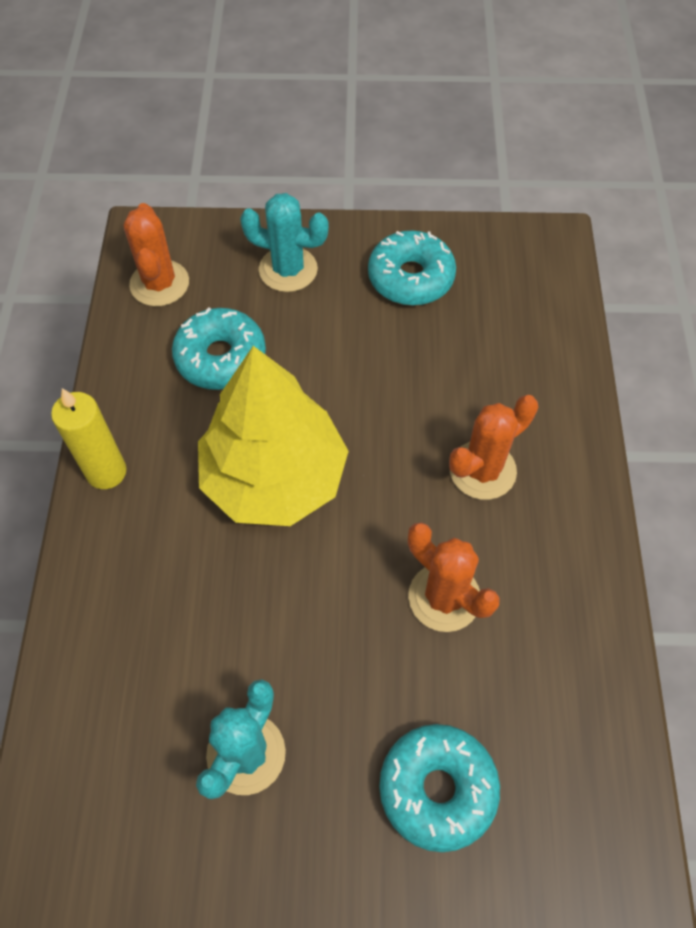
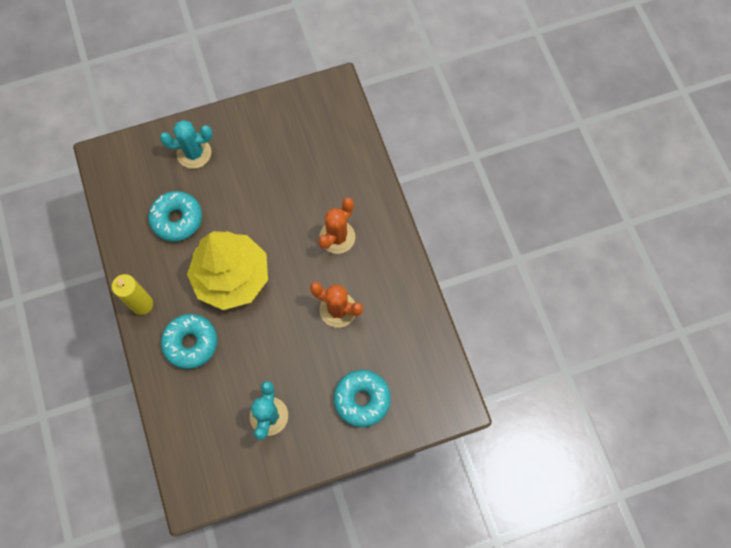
camera: 20 degrees left, 10 degrees up
orange cactus [124,203,189,306] -> none
turquoise donut [368,230,456,306] -> turquoise donut moved to [161,314,217,369]

